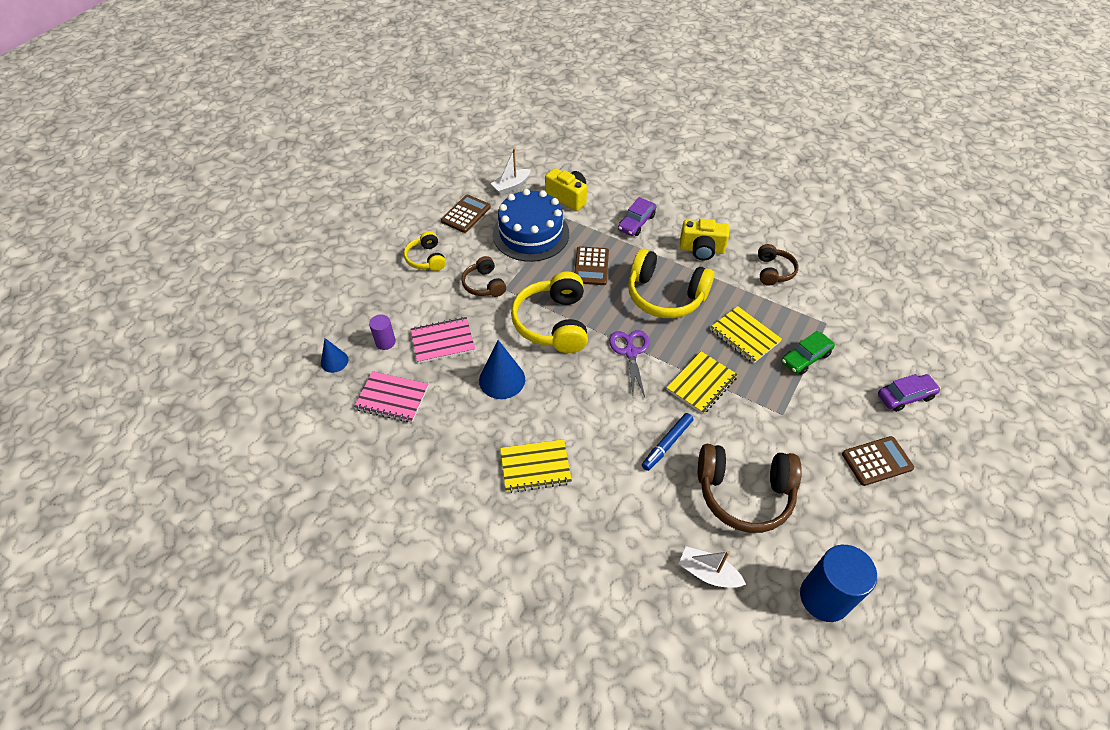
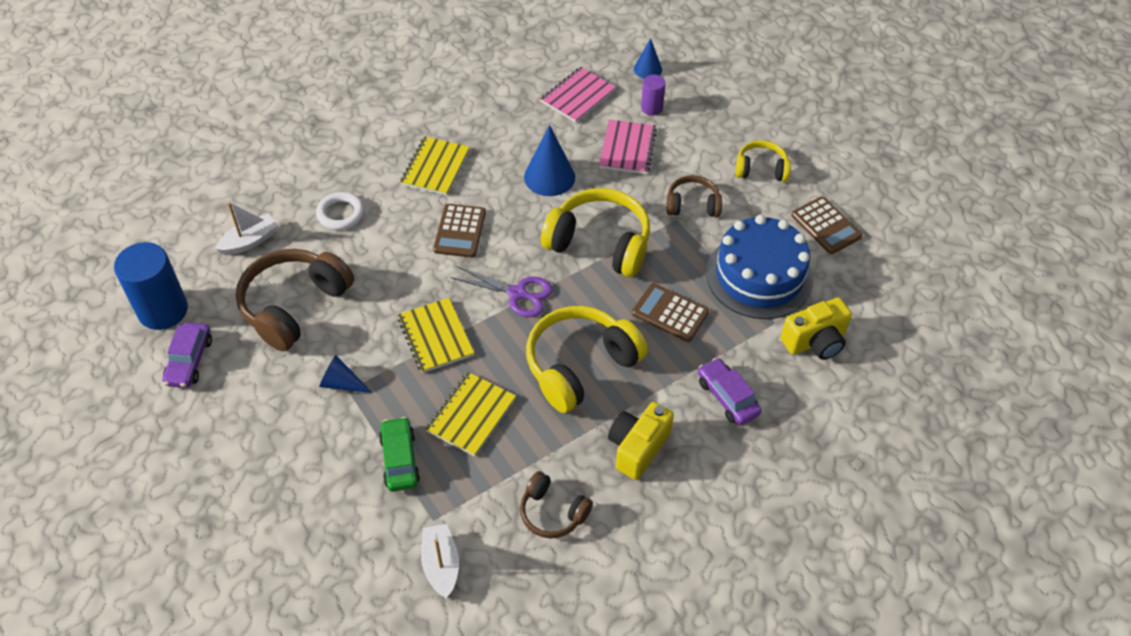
camera: 115 degrees right, 0 degrees up
white boat [491,148,531,195] -> white boat moved to [421,524,459,598]
blue marker [642,413,693,471] -> none
yellow notebook [710,306,782,363] -> yellow notebook turned 45 degrees counterclockwise [425,372,516,456]
brown calculator [842,436,914,486] -> brown calculator moved to [433,204,486,258]
purple car [878,374,941,412] -> purple car moved to [162,322,212,388]
none -> white ring [316,192,365,230]
none -> blue cone [319,355,373,393]

